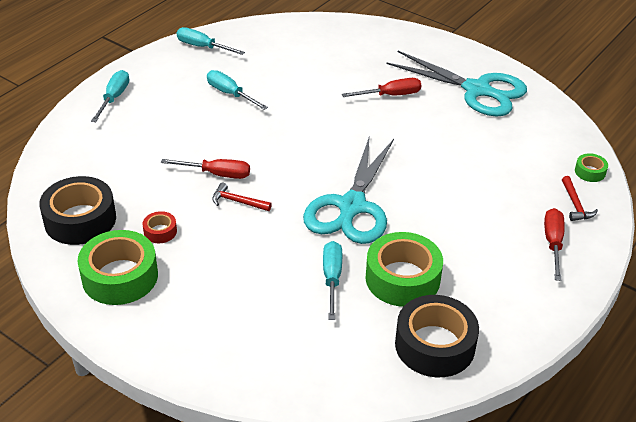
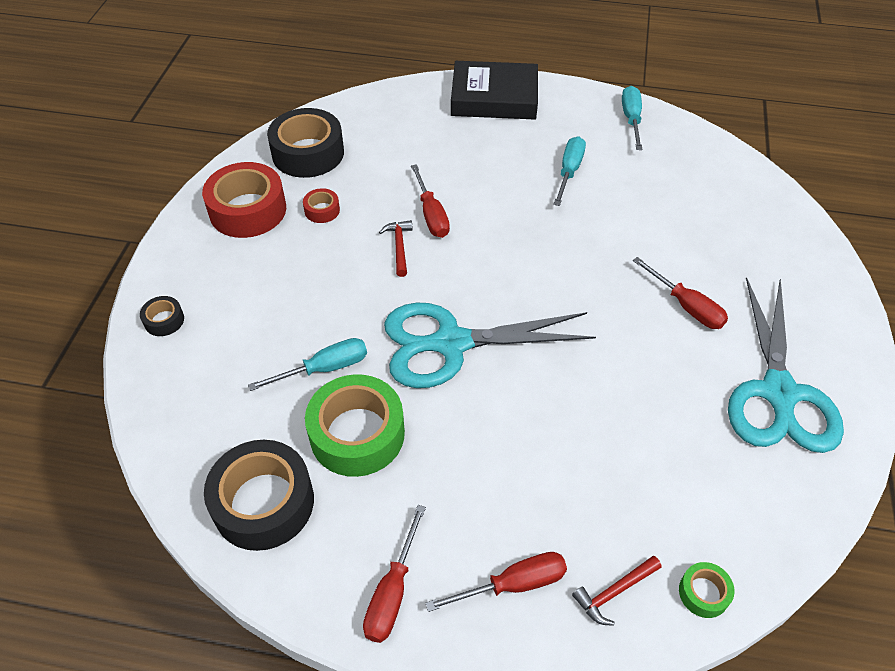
camera: 65 degrees right, 10 degrees up
green tape [78,230,158,305] -> red tape [202,162,286,238]
turquoise screwdriver [91,70,129,122] -> black book [451,61,538,119]
none -> black tape [140,296,184,336]
none -> red screwdriver [363,505,426,643]

